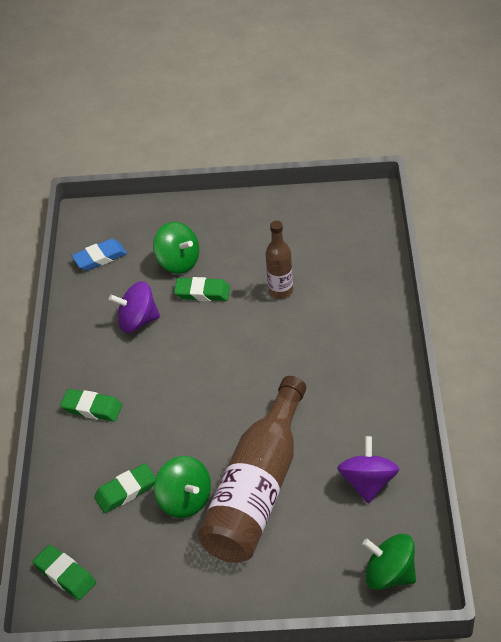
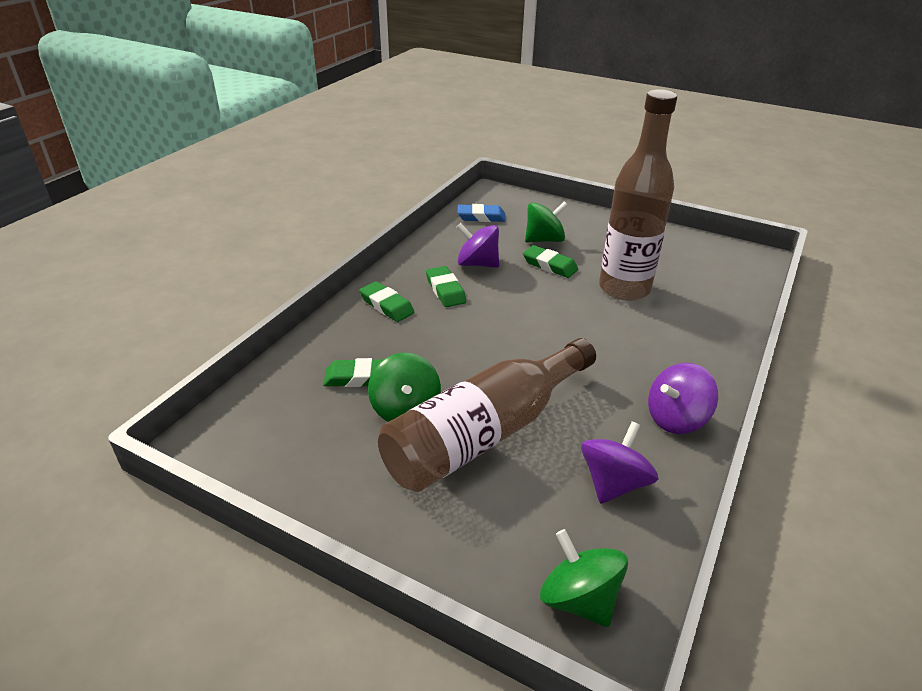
camera: 25 degrees right, 10 degrees down
green eraser [33,545,96,600] -> green eraser moved to [426,266,466,307]
green spinning top [153,222,199,274] -> green spinning top turned 90 degrees counterclockwise [525,201,568,243]
brown bottle [266,221,293,299] -> brown bottle [599,89,677,301], size x1.99
none -> purple spinning top [648,363,718,434]

